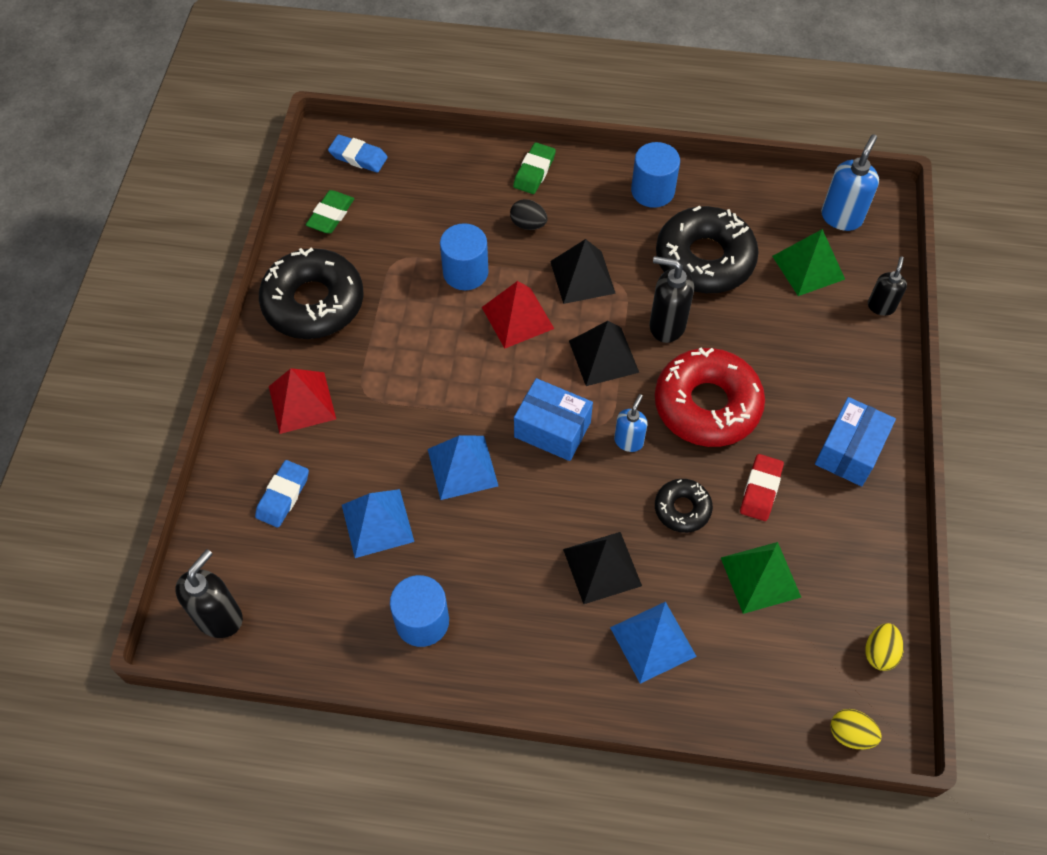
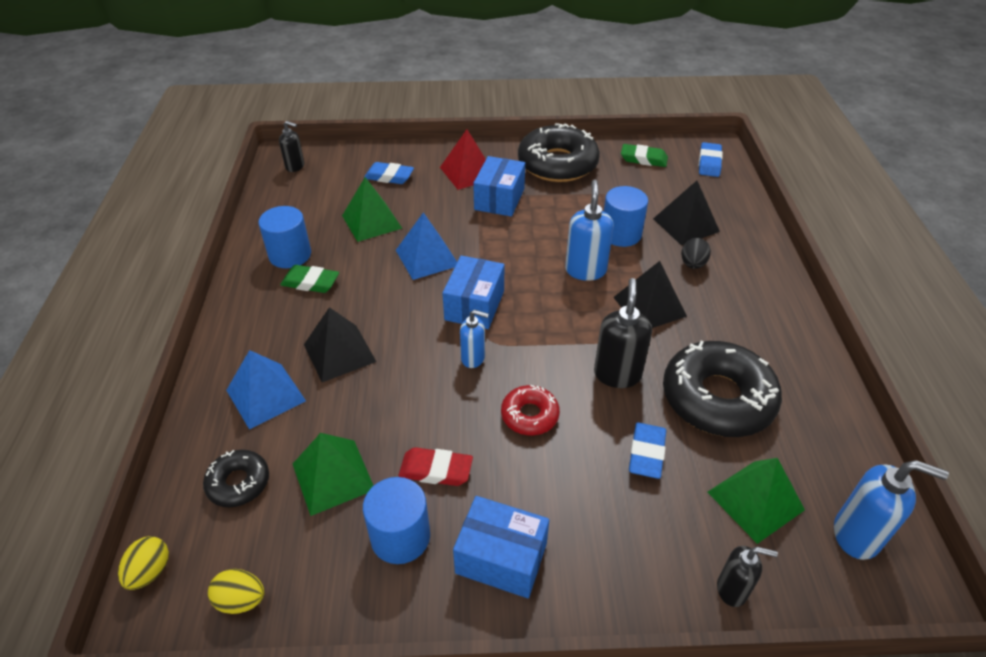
camera: 80 degrees right, 15 degrees down
black soap dispenser [175,549,243,638] -> black soap dispenser [279,121,305,172], size x0.63
blue pyramid [342,489,414,558] -> green pyramid [342,177,402,242]
red pyramid [482,281,554,349] -> blue soap dispenser [565,180,614,281]
green eraser [513,142,556,194] -> green eraser moved to [280,265,339,293]
black pyramid [569,321,639,386] -> black pyramid moved to [653,181,720,245]
blue cylinder [631,142,680,208] -> blue cylinder moved to [363,477,430,564]
red donut [655,347,765,447] -> red donut [501,385,560,435], size x0.51
black donut [655,479,713,533] -> black donut moved to [203,450,269,507]
none -> blue box [473,156,525,216]
none -> blue eraser [629,423,666,479]

